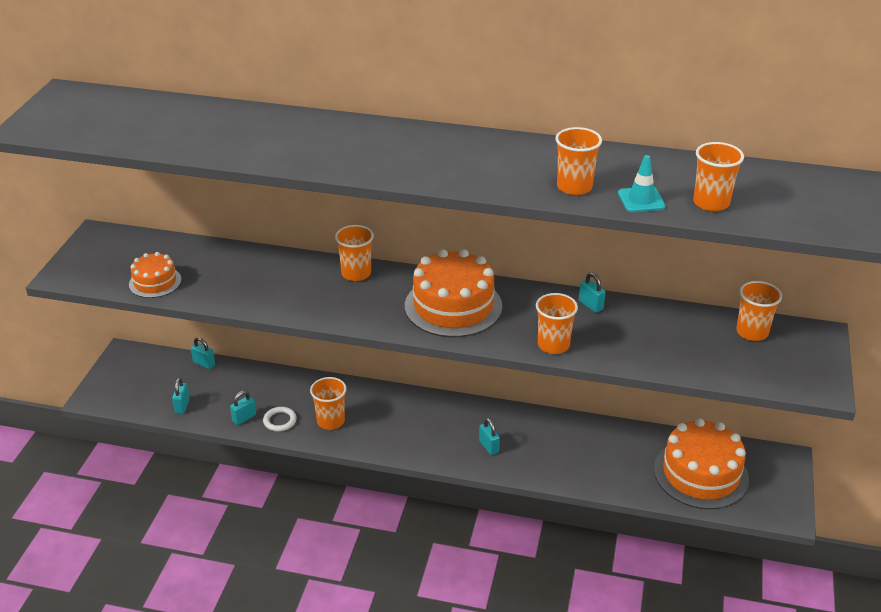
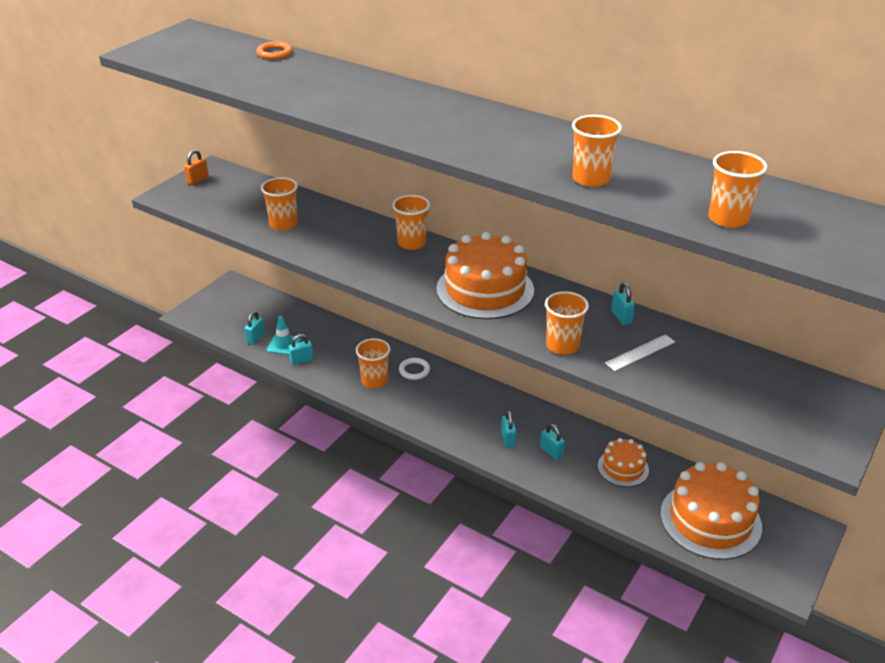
camera: 20 degrees right, 0 degrees up
orange cake [129,252,181,298] -> orange cake moved to [598,438,649,487]
turquoise padlock [191,337,215,369] -> turquoise padlock moved to [540,424,565,460]
white ring [263,407,297,432] -> white ring moved to [399,358,430,380]
turquoise traffic cone [618,155,666,212] -> turquoise traffic cone moved to [267,316,301,355]
orange cup [736,281,782,341] -> orange cup moved to [261,177,298,231]
none -> orange padlock [184,150,209,185]
none -> orange ring [257,42,292,59]
none -> white ruler [605,334,675,371]

